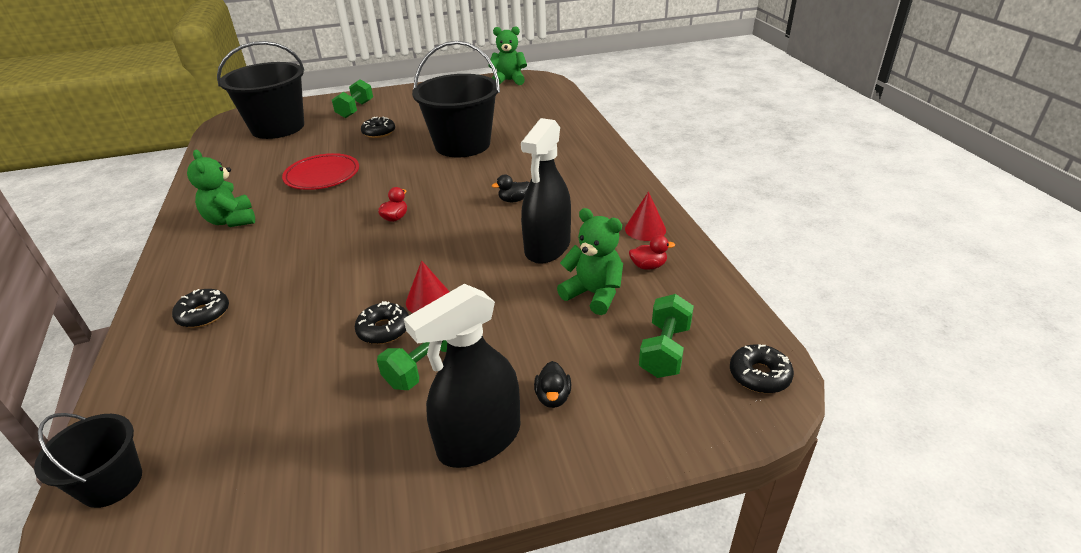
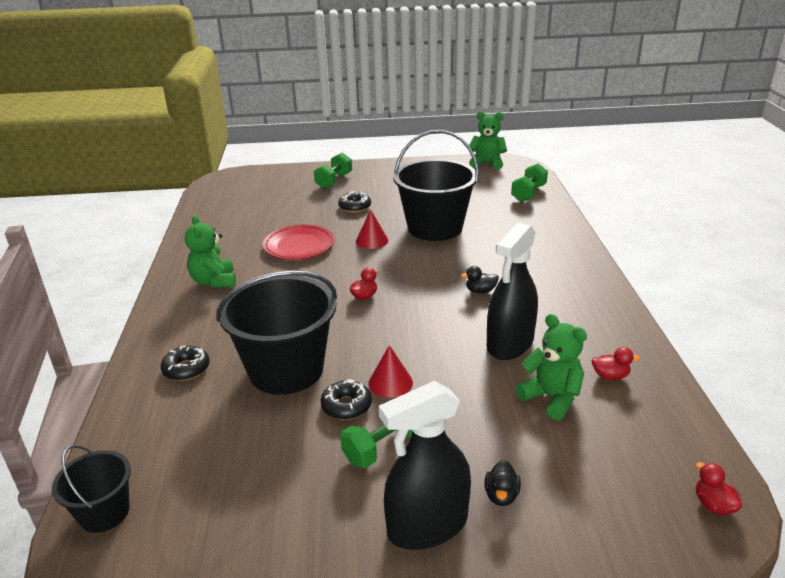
camera: 10 degrees right, 5 degrees down
black bucket [217,41,304,139] -> black bucket moved to [216,271,337,395]
red cone [625,191,666,241] -> red cone moved to [356,209,388,249]
green dumbbell [639,294,694,378] -> green dumbbell moved to [511,164,548,202]
black donut [730,344,794,393] -> red duck [696,462,742,515]

